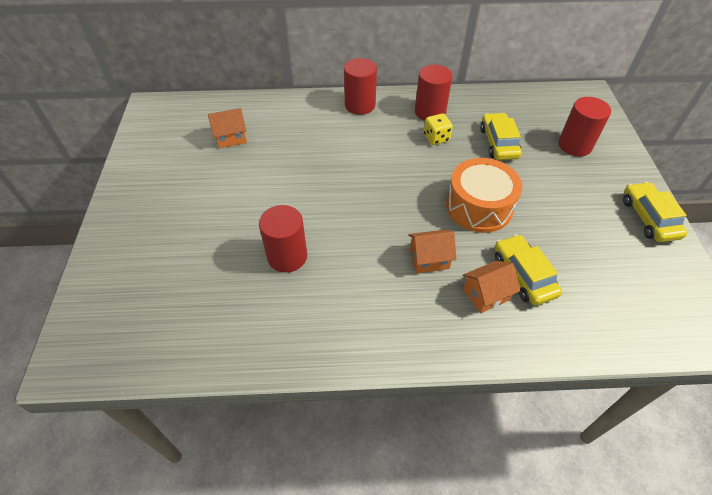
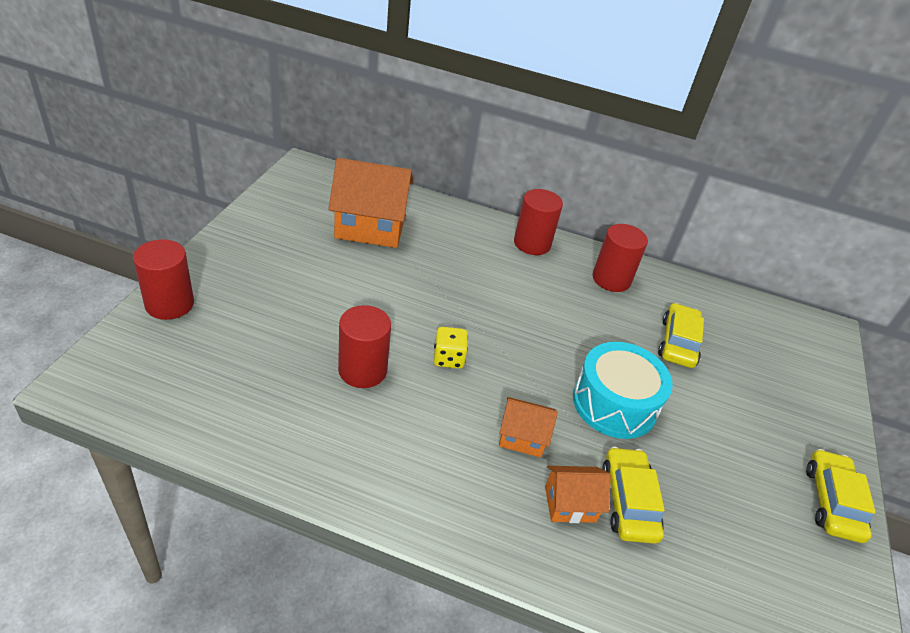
camera: 15 degrees right, 10 degrees down
orange house [208,108,247,148] -> orange house [328,158,413,248], size x1.90
yellow dice [424,114,453,145] -> yellow dice moved to [434,327,468,369]
orange drum [446,158,522,233] -> turquoise drum [573,342,673,439]
red cylinder [558,97,611,157] -> red cylinder moved to [133,239,194,320]

